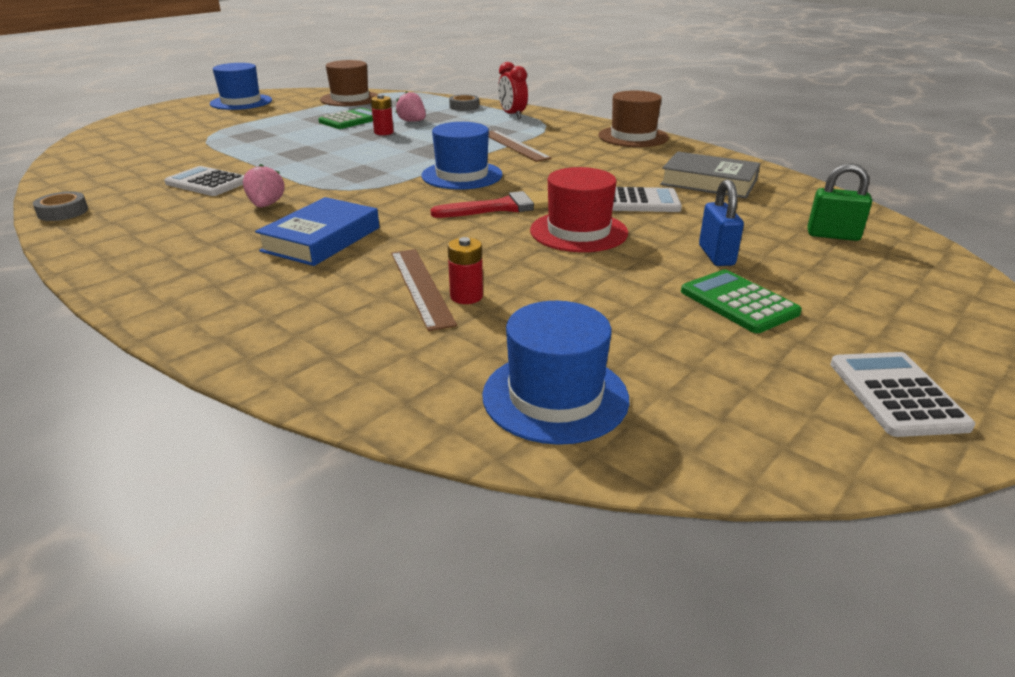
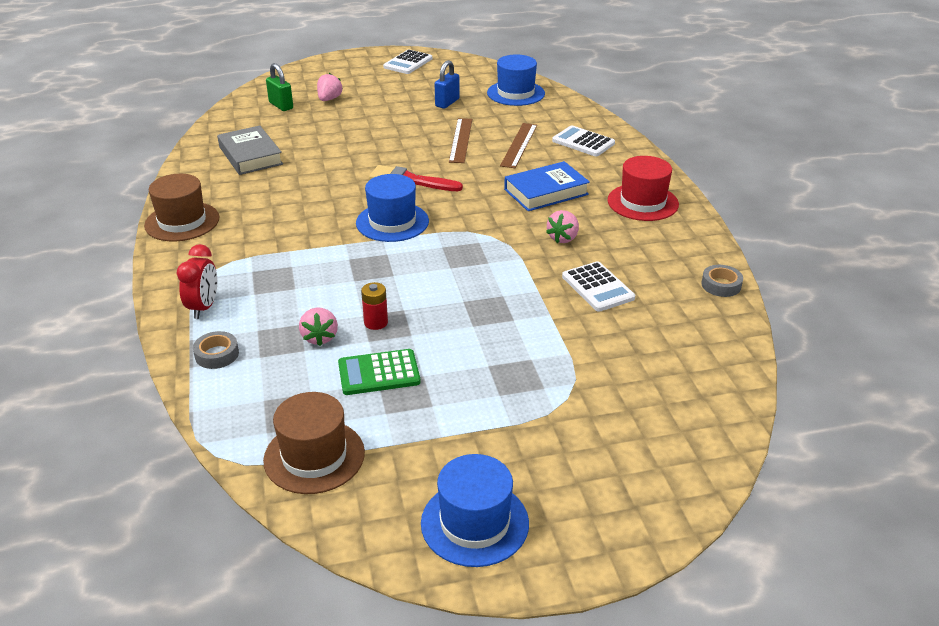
camera: 145 degrees left, 5 degrees up
red battery [448,237,483,304] -> none
brown ruler [489,130,552,162] -> brown ruler moved to [449,118,472,163]
red hat [530,167,628,252] -> red hat moved to [607,156,679,221]
white calculator [612,187,682,212] -> white calculator moved to [552,125,615,156]
green calculator [681,270,802,333] -> none
blue padlock [699,179,744,266] -> blue padlock moved to [435,60,460,109]
none -> pink strawberry [317,73,343,101]

